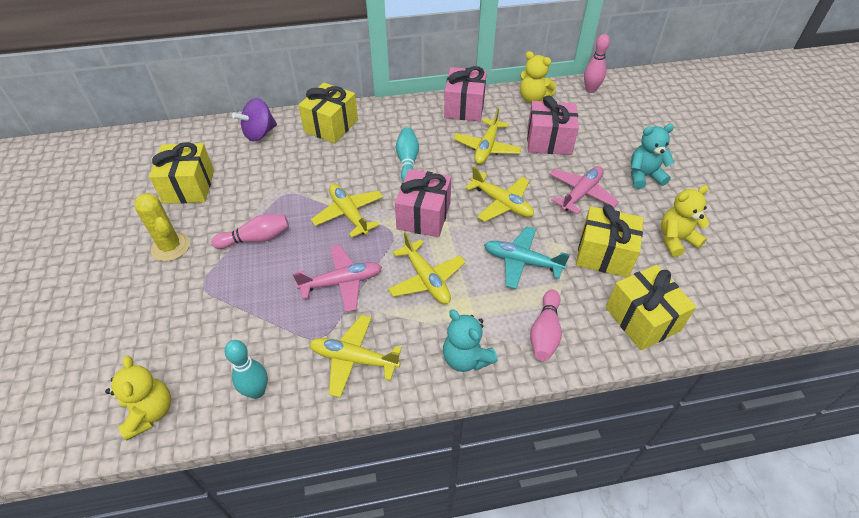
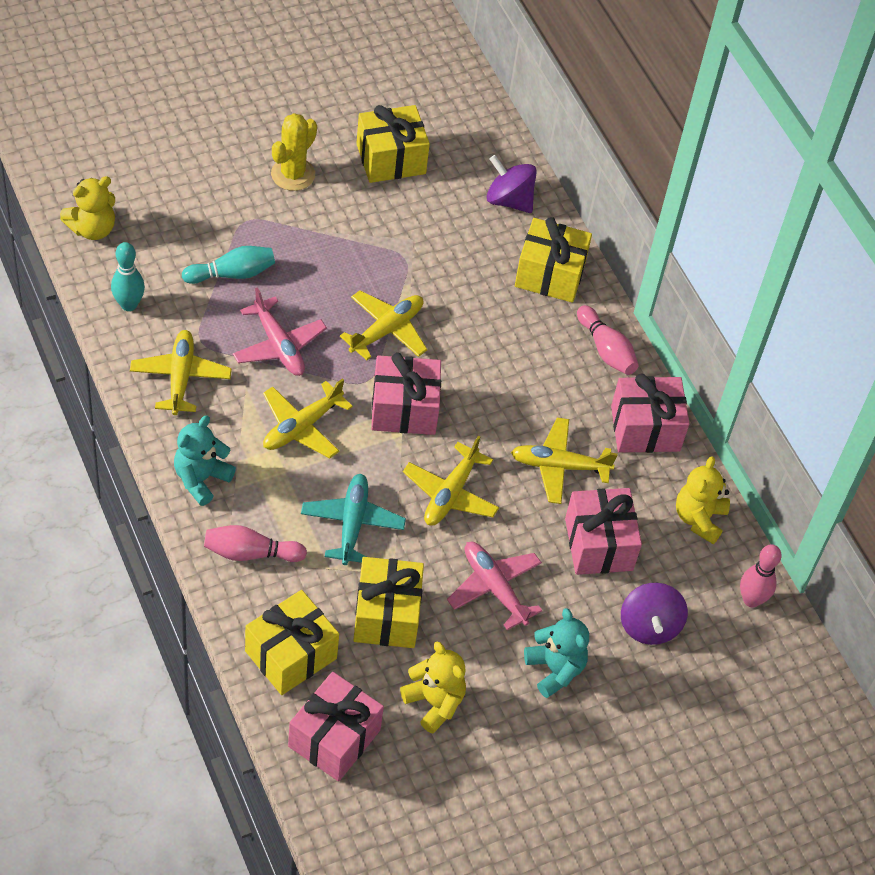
camera: 70 degrees right, 5 degrees up
pink bowling pin [211,214,289,249] -> pink bowling pin moved to [577,305,639,375]
turquoise bowling pin [396,127,419,181] -> turquoise bowling pin moved to [182,246,275,284]
pink plane [550,166,619,214] -> pink plane turned 150 degrees counterclockwise [447,542,543,630]
none -> pink gift [288,672,384,781]
none -> purple spinning top [621,583,688,645]

